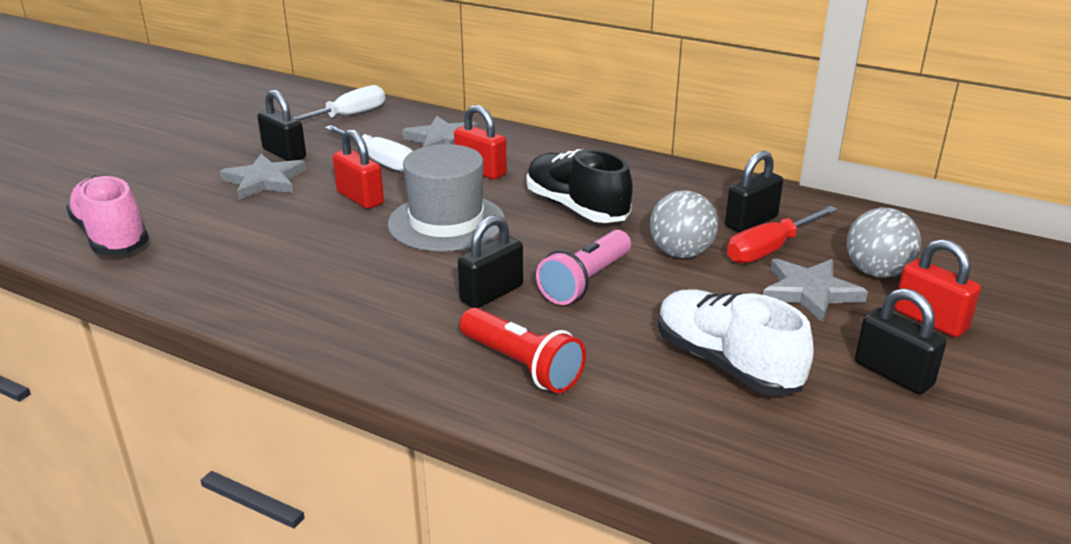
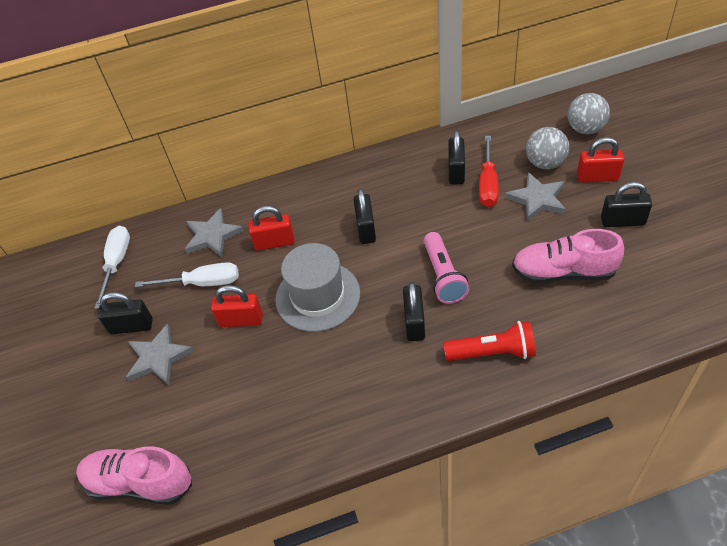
camera: 40 degrees left, 20 degrees up
black shoe [526,149,633,223] -> black padlock [353,189,376,244]
grey ball [650,190,718,258] -> grey ball moved to [568,93,610,134]
white shoe [658,290,814,396] -> pink shoe [512,229,624,283]

